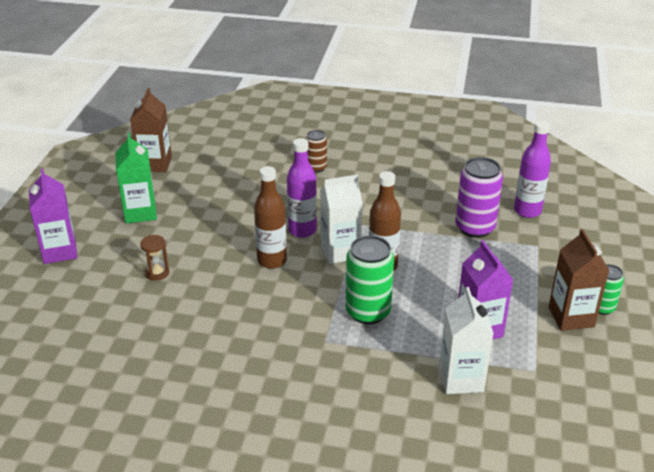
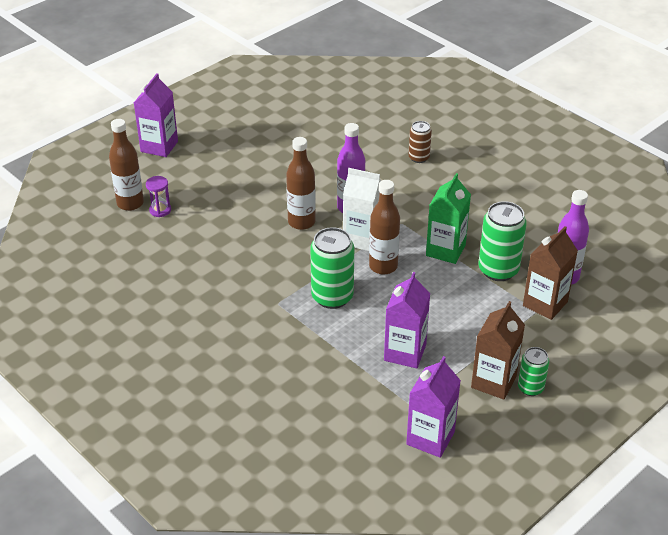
camera: 35 degrees right, 5 degrees up
green carton [115,133,157,224] -> green carton moved to [426,173,471,264]
brown carton [130,88,172,172] -> brown carton moved to [523,226,578,320]
brown hourglass [140,235,169,281] -> none
white carton [439,287,494,394] -> none
purple can [455,157,503,238] -> green can [478,201,527,281]
none -> brown bottle [109,119,144,211]
none -> purple hourglass [146,176,171,217]
none -> purple carton [406,356,461,458]

